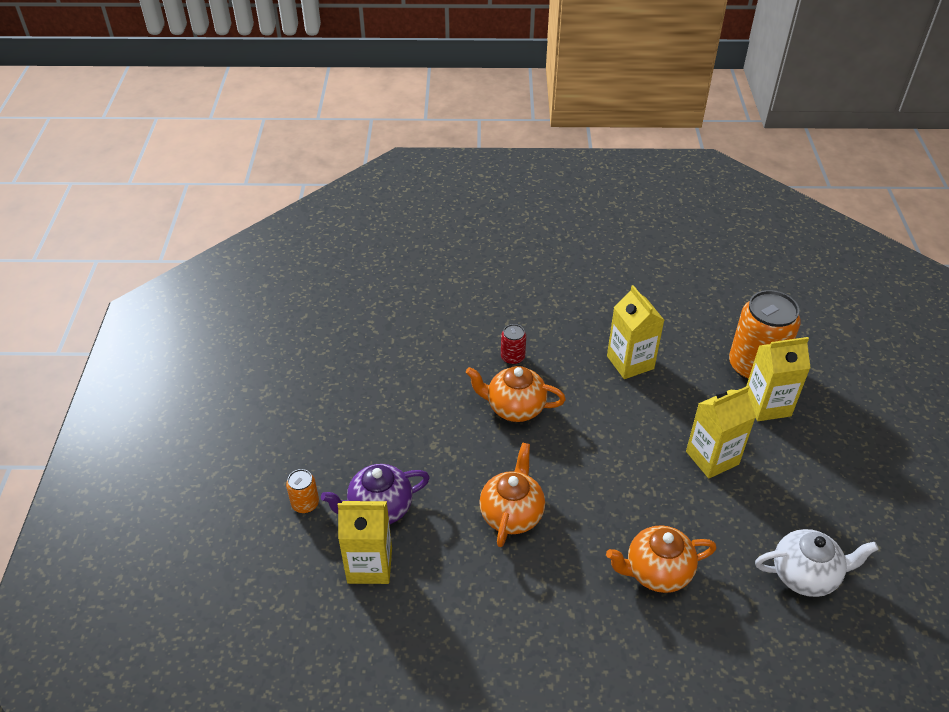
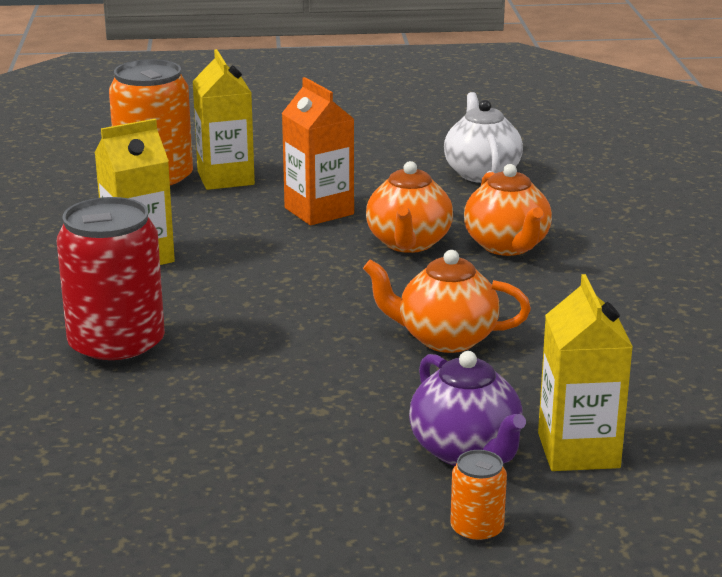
camera: 95 degrees left, 20 degrees down
orange teapot [466,366,566,422] -> orange teapot moved to [366,161,453,253]
red can [501,324,526,365] -> red can [57,197,165,367], size x2.21
yellow carton [686,386,756,478] -> orange carton [282,77,354,225]

